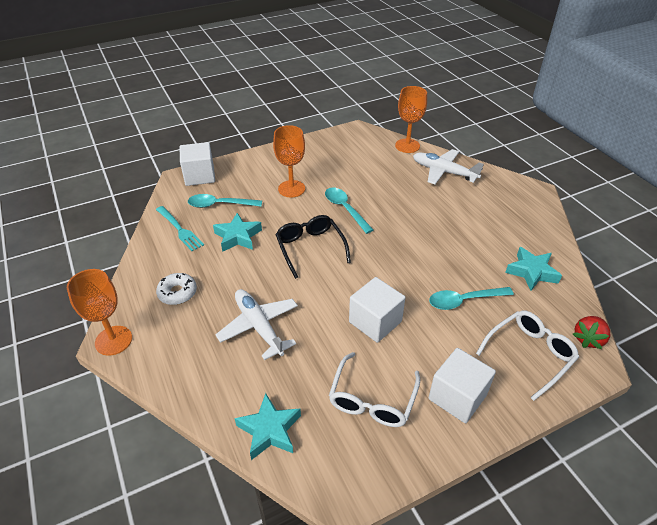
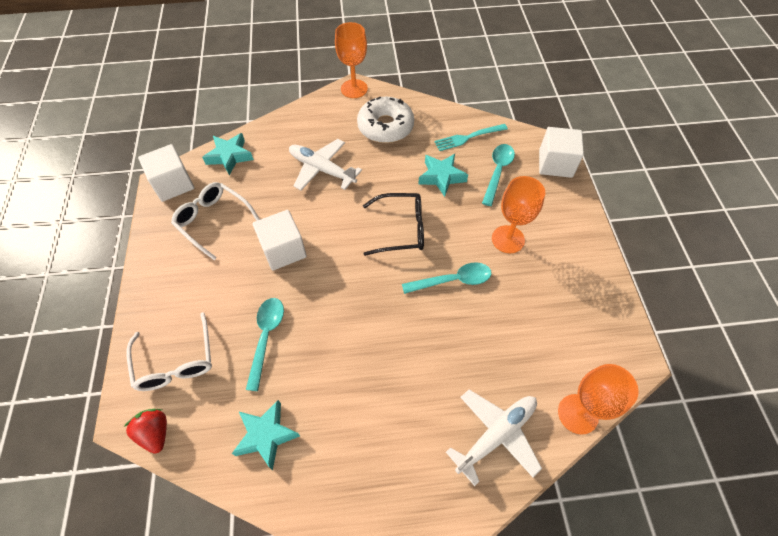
camera: 110 degrees right, 15 degrees up
white donut [156,273,197,305] -> white donut [357,97,414,143], size x1.69
white plane [215,289,298,360] -> white plane turned 135 degrees counterclockwise [289,139,362,190]
white cube [429,348,496,423] -> white cube moved to [138,144,194,202]

